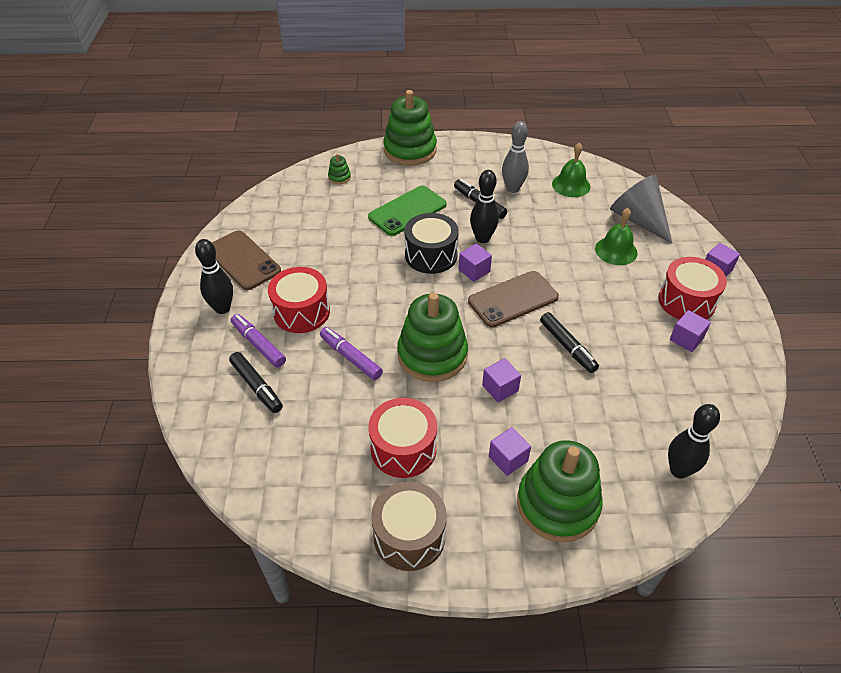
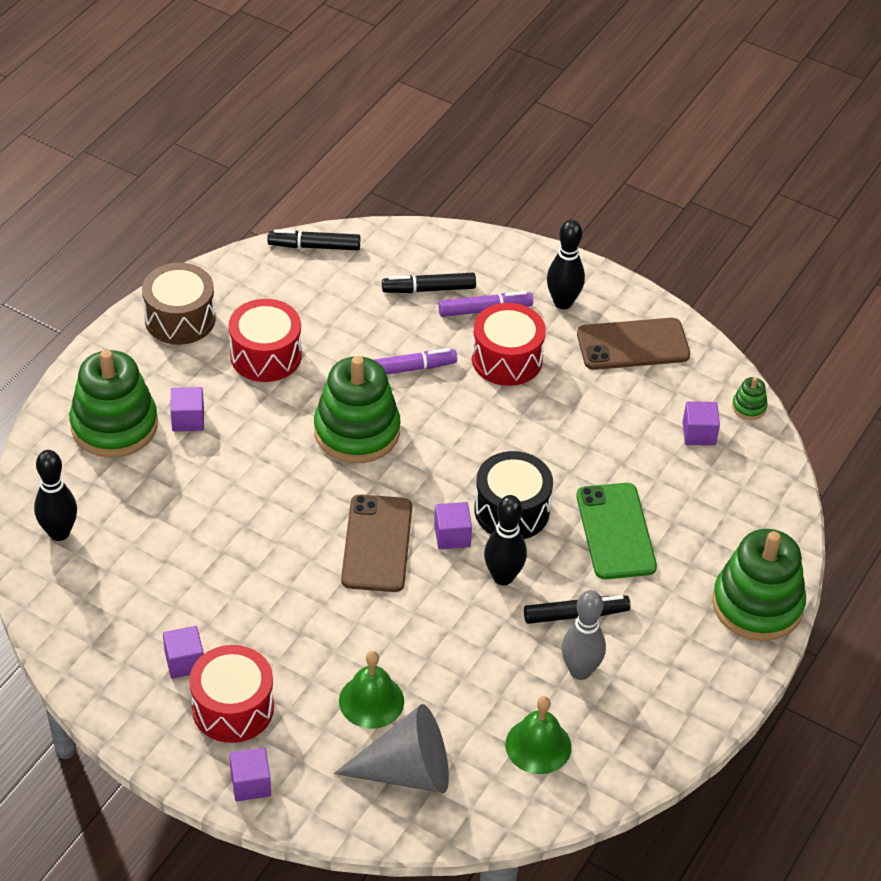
camera: 120 degrees right, 0 degrees up
green stacking toy [328,154,351,184] -> green stacking toy moved to [732,377,768,420]
purple cube [482,358,521,402] -> purple cube moved to [683,401,720,445]
black marker [540,312,599,373] -> black marker moved to [267,229,360,250]

